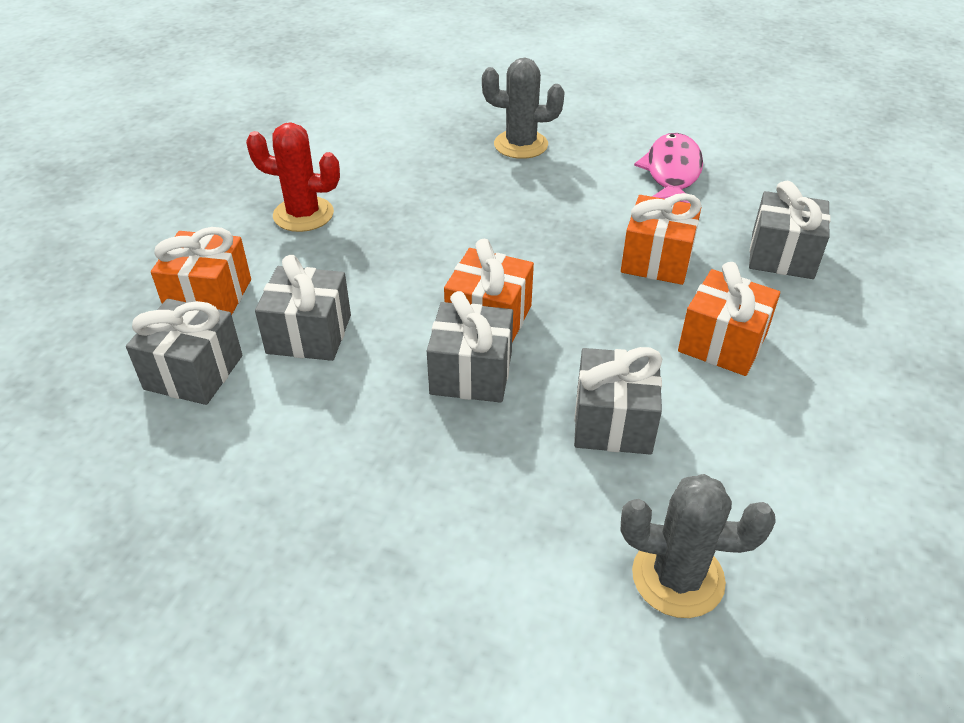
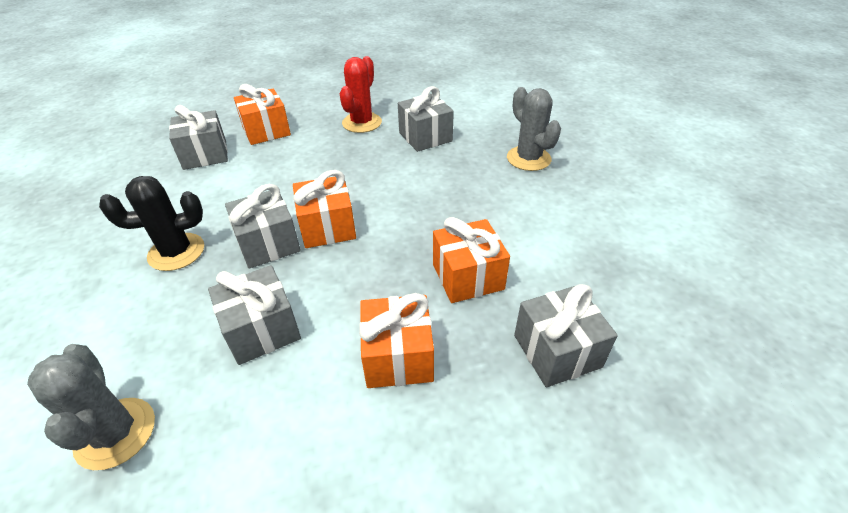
camera: 55 degrees right, 0 degrees up
red cactus [246,122,340,232] -> red cactus turned 45 degrees clockwise [340,56,382,133]
grey gift [255,255,351,361] -> grey gift moved to [398,86,454,152]
pink fish [634,133,703,203] -> none
none -> black cactus [99,176,204,271]

